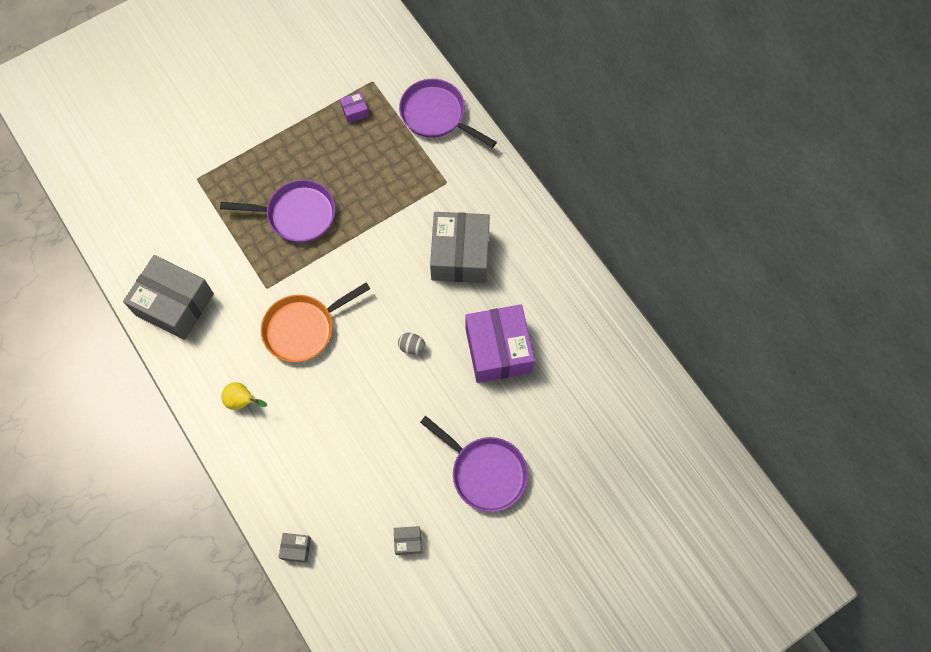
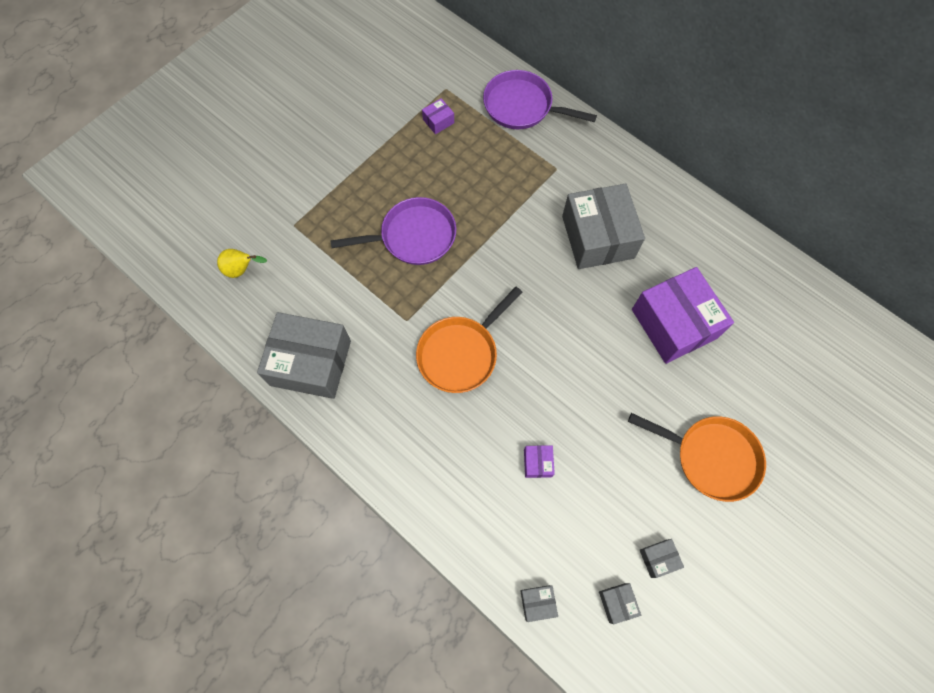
camera: 15 degrees left, 0 degrees up
yellow pear [221,382,267,410] -> yellow pear moved to [217,249,267,278]
grey egg [398,333,426,354] -> none
purple pan [420,416,528,512] -> orange pan [628,413,766,502]
none -> purple box [524,445,555,478]
none -> grey box [599,583,641,624]

